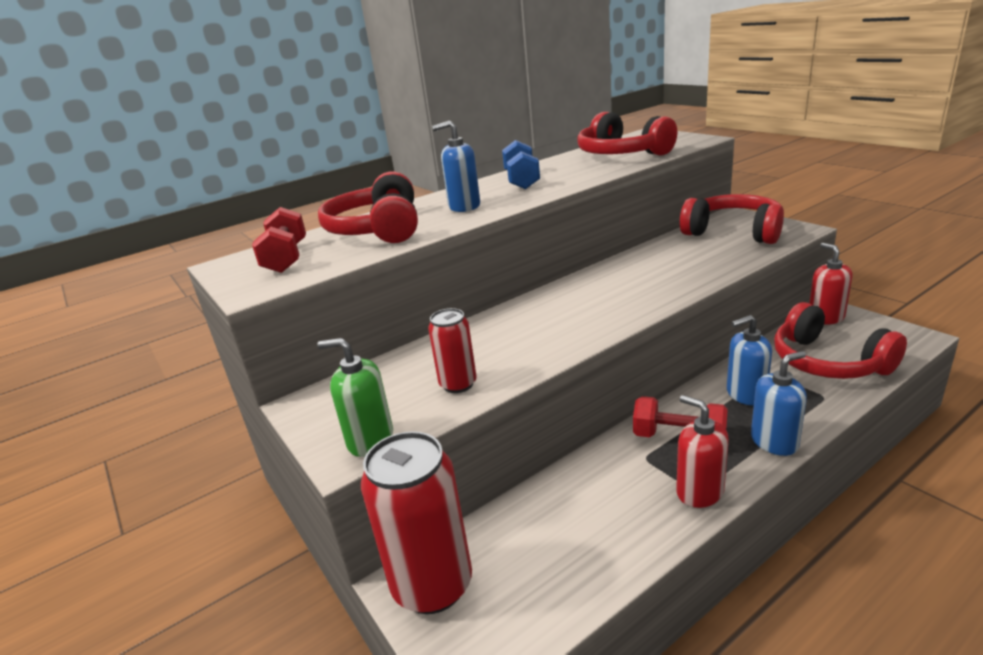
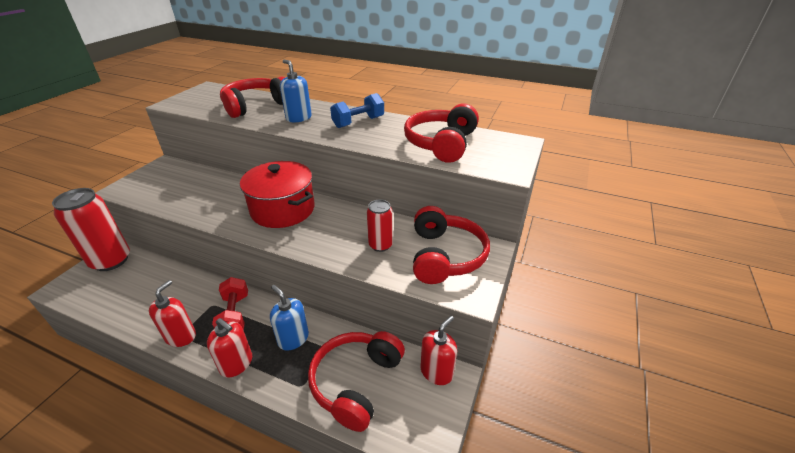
camera: 55 degrees right, 10 degrees up
red dumbbell [252,207,306,273] -> none
green soap dispenser [317,338,393,457] -> none
red can [428,308,477,393] -> red can moved to [367,199,393,252]
blue soap dispenser [751,351,807,456] -> red soap dispenser [207,318,252,378]
none -> red pot [240,161,315,228]

